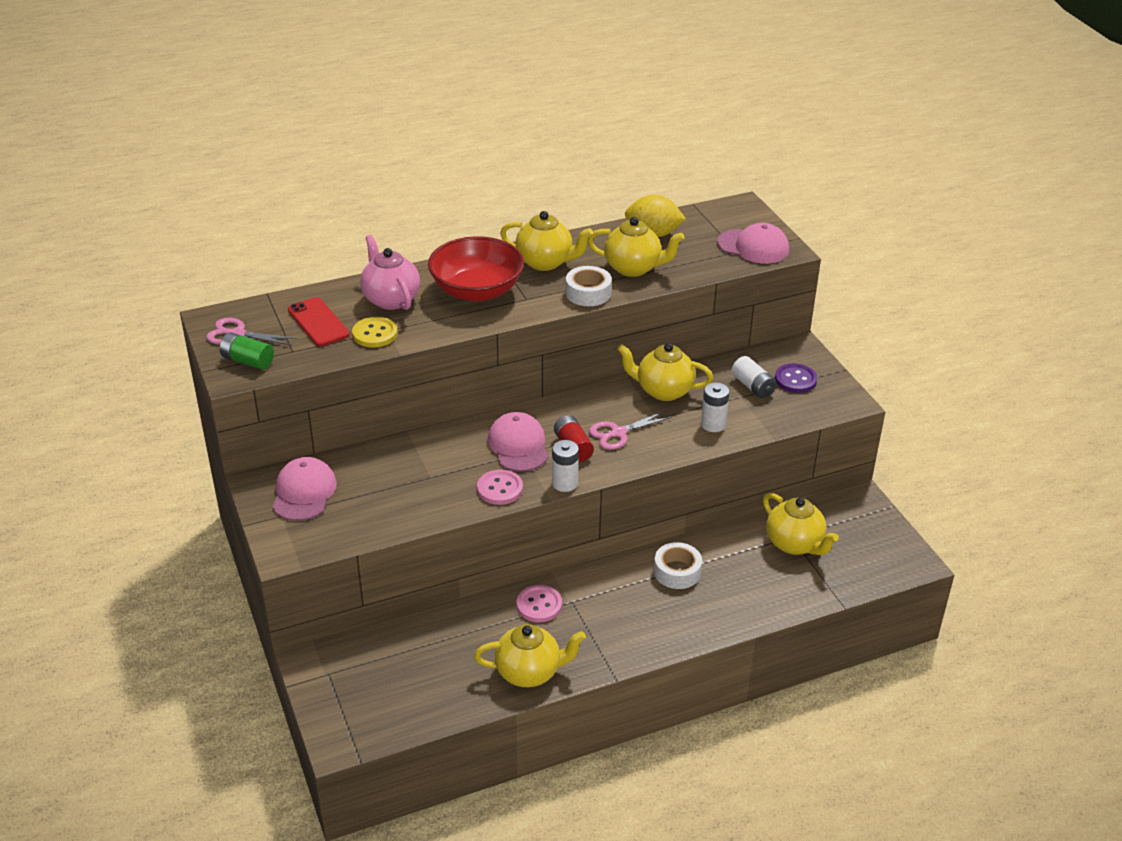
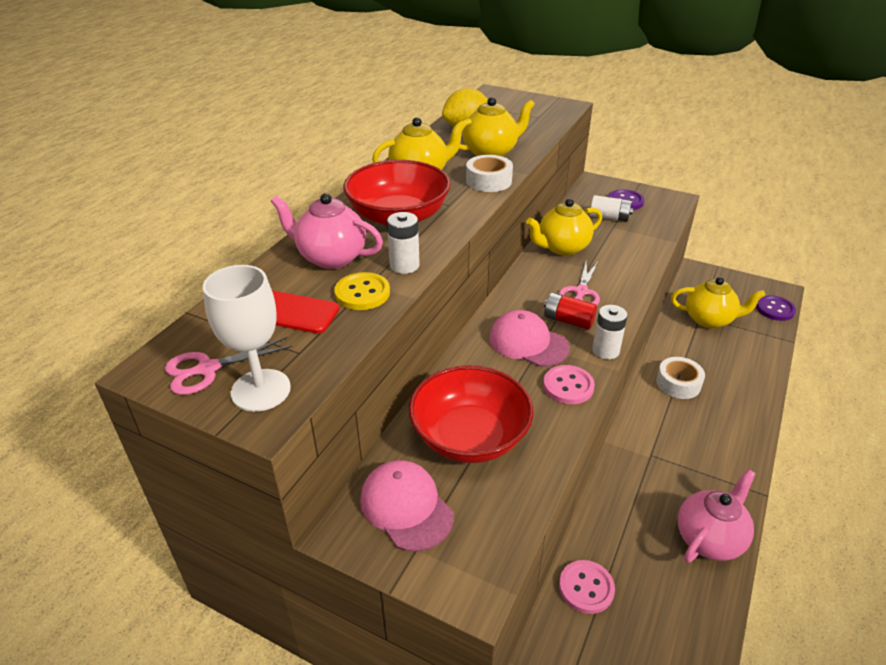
camera: 40 degrees left, 0 degrees up
green battery [220,332,274,370] -> white goblet [203,265,291,412]
yellow teapot [474,624,586,687] -> pink teapot [678,469,756,563]
pink button [517,585,562,622] -> pink button moved to [559,560,615,614]
white battery [701,382,729,432] -> white battery moved to [387,212,420,274]
pink cap [717,223,789,264] -> none
none -> red bowl [409,365,533,463]
none -> purple button [756,295,796,321]

